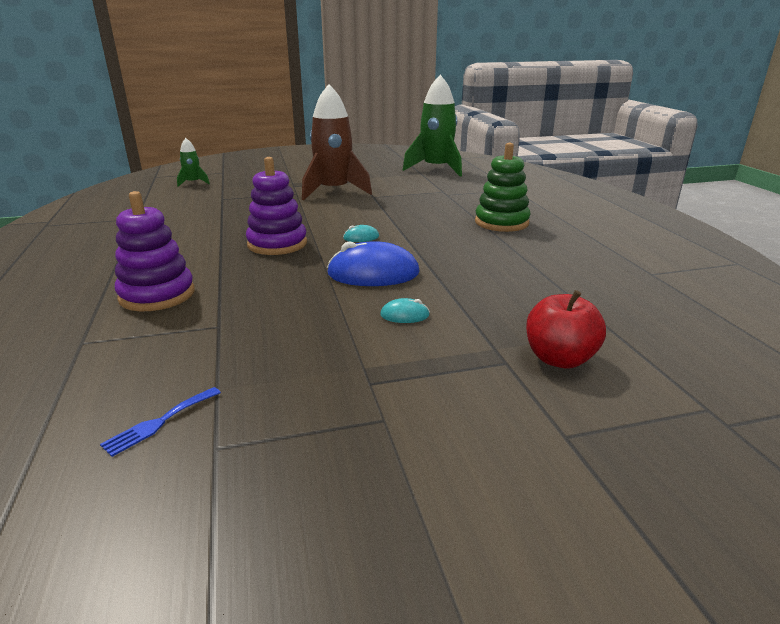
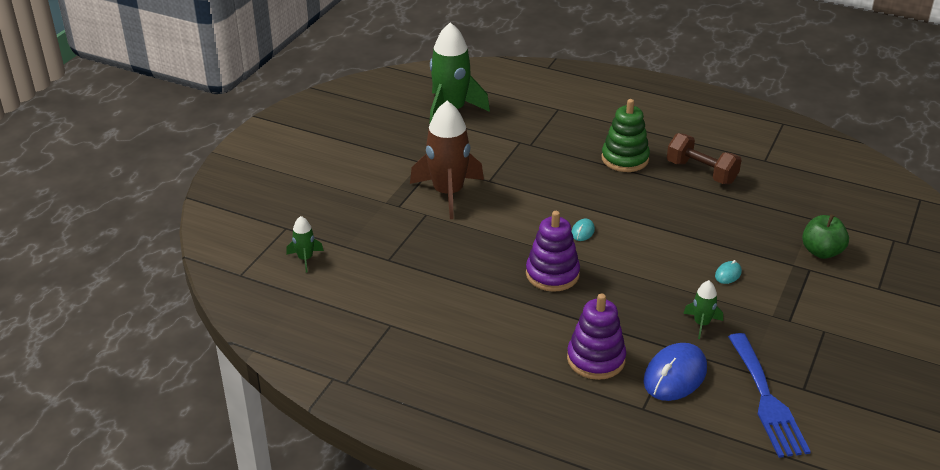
camera: 50 degrees left, 10 degrees up
blue fork [100,387,221,457] -> blue fork [728,333,811,458], size x2.36
blue mouse [327,241,420,286] -> blue mouse moved to [643,343,707,401]
red apple [526,290,606,369] -> green apple [802,214,849,259]
none -> brown dumbbell [667,133,742,184]
none -> green rocket [683,280,723,339]

